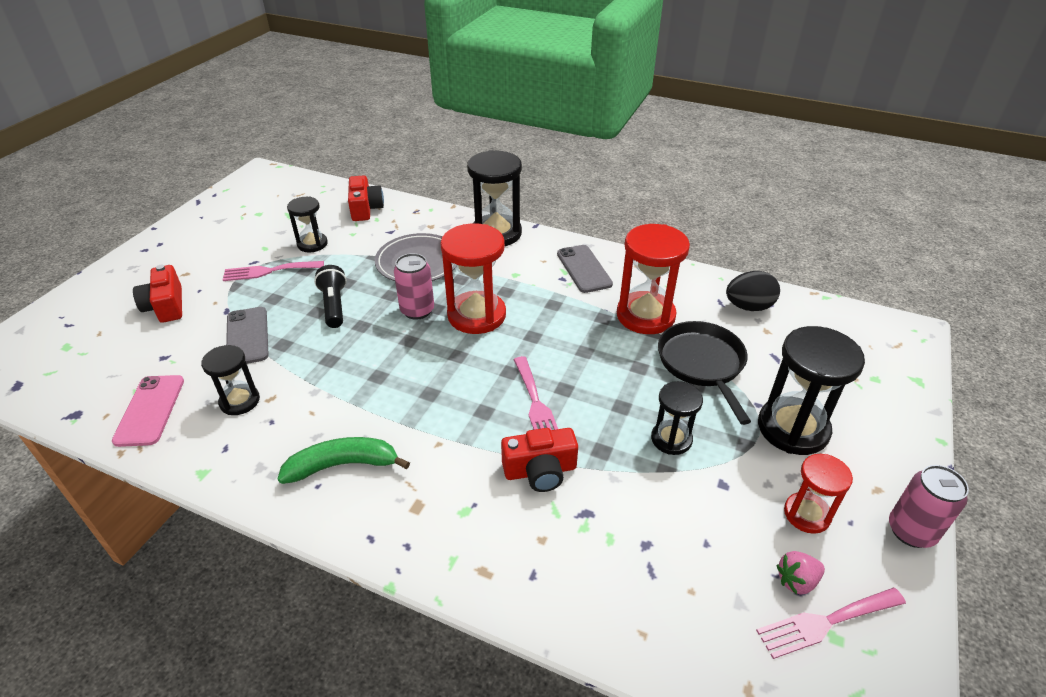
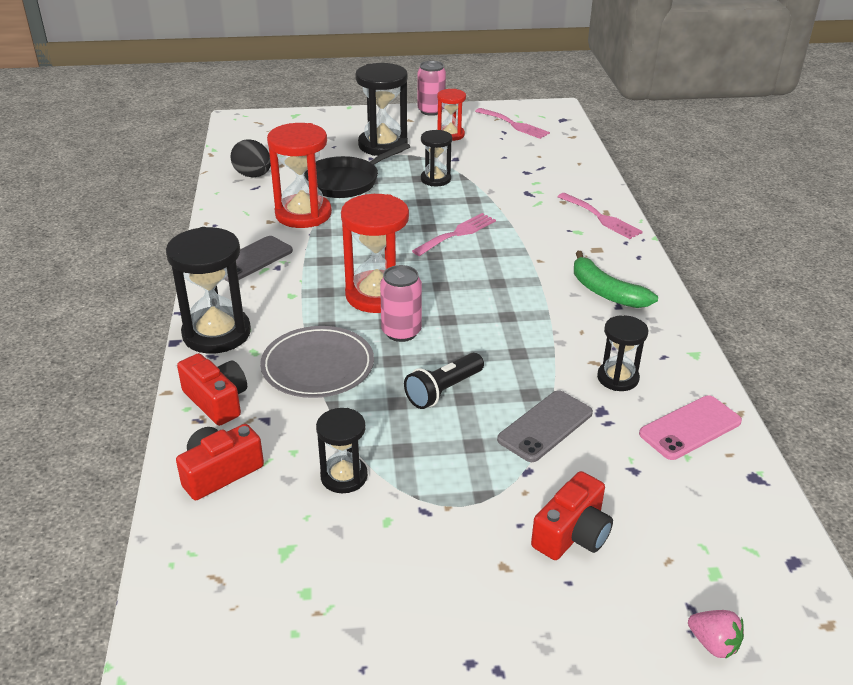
camera: 120 degrees left, 5 degrees down
pink fork [222,261,324,281] -> pink fork moved to [557,193,643,239]
red camera [501,428,578,492] -> red camera moved to [177,353,247,426]
pink strawberry [776,551,825,595] -> pink strawberry moved to [688,610,744,659]

